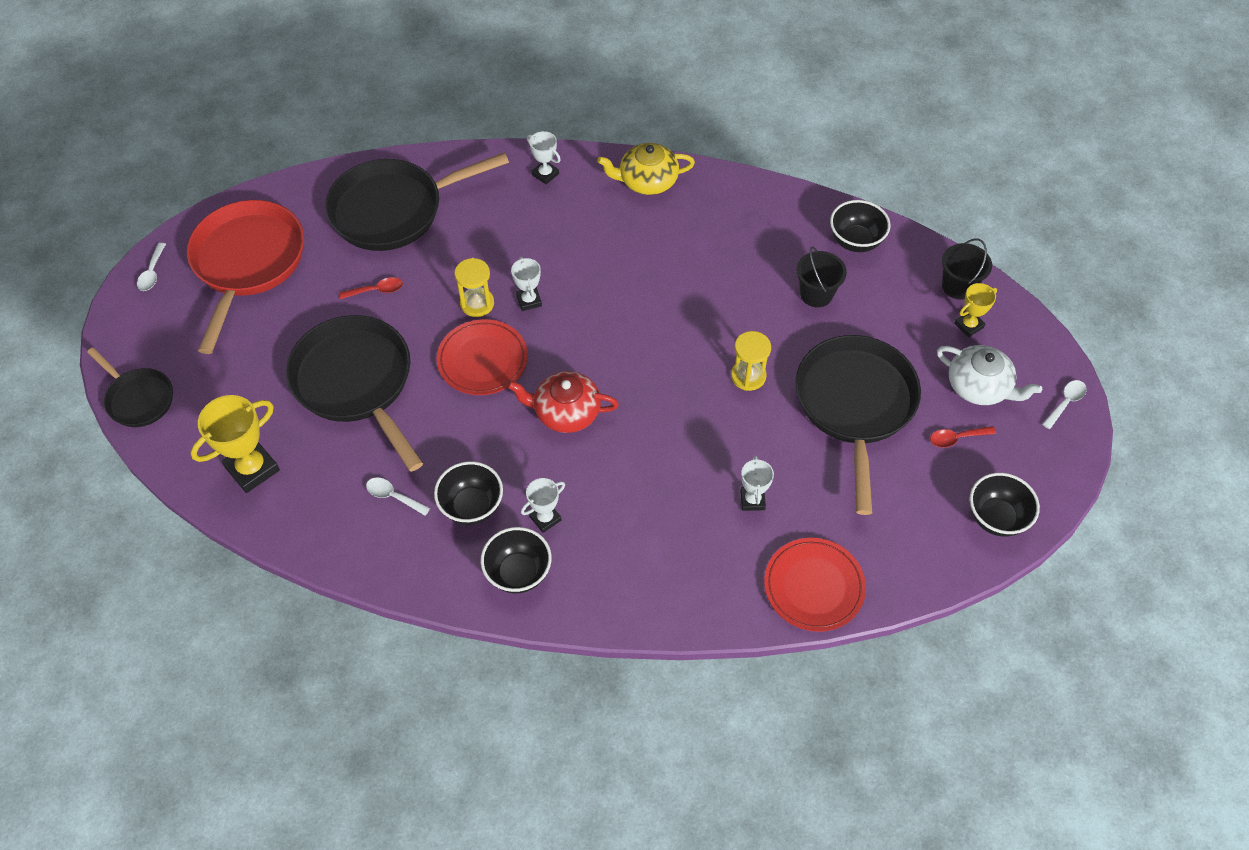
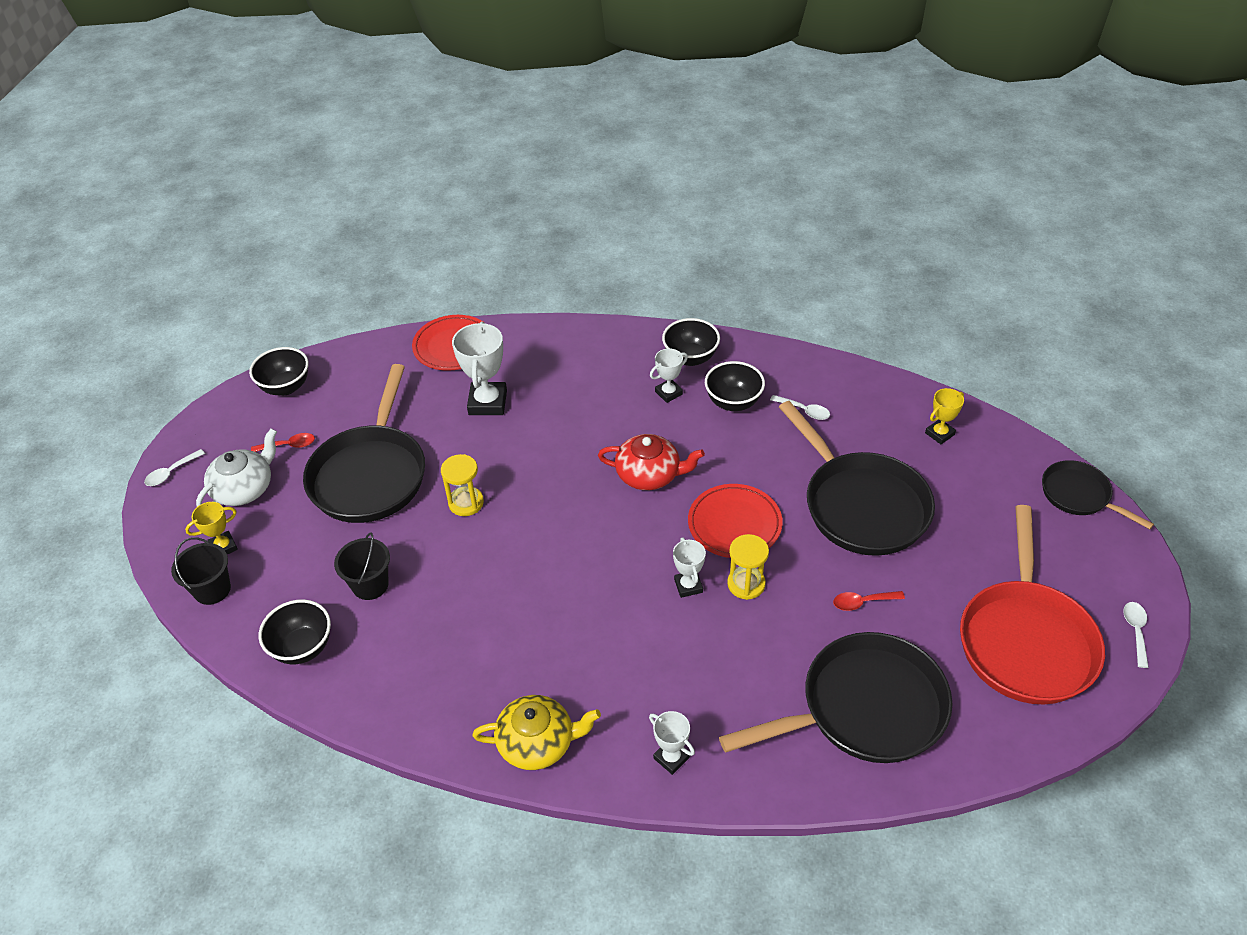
camera: 175 degrees left, 10 degrees down
yellow trophy [191,395,280,493] -> yellow trophy [925,388,964,444], size x0.57
white trophy [740,455,774,511] -> white trophy [452,322,507,415], size x1.75
white teapot [937,345,1042,405] -> white teapot turned 90 degrees clockwise [196,428,277,507]

